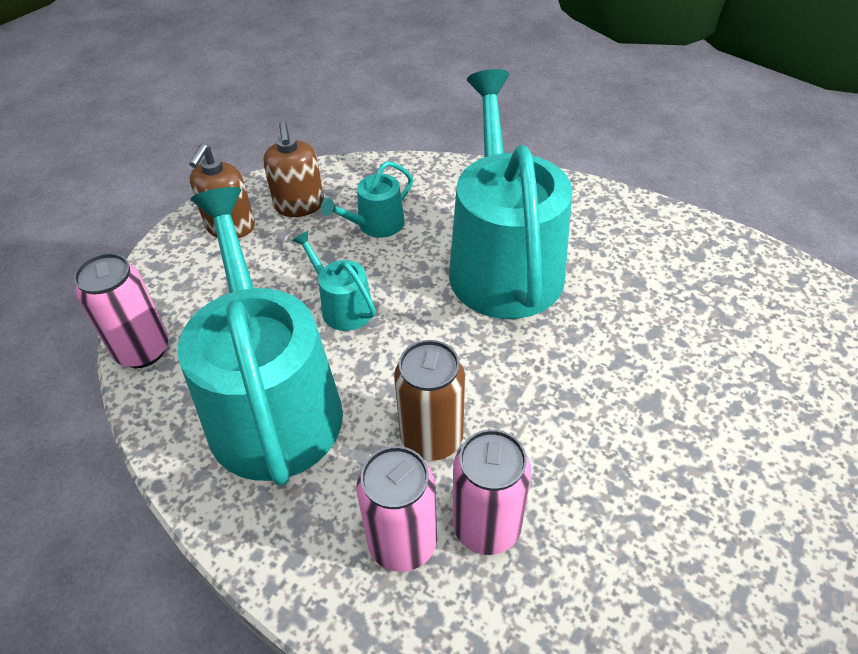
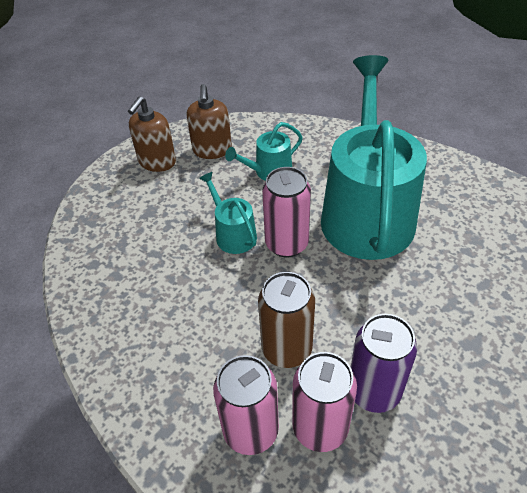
camera: 10 degrees right, 0 degrees up
pink can [74,253,168,368] -> pink can moved to [262,167,311,258]
turquoise watering can [178,187,343,486] -> none
none -> purple can [351,314,417,413]

